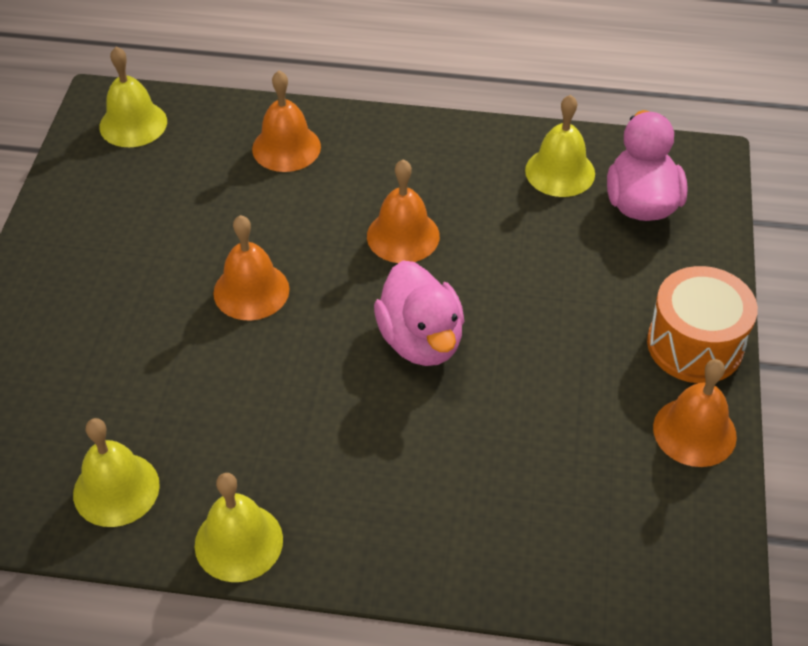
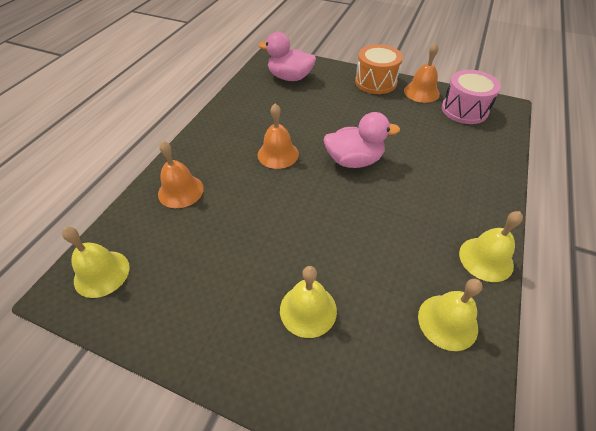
camera: 75 degrees left, 0 degrees up
orange bell [213,215,289,320] -> none
yellow bell [525,95,595,197] -> yellow bell moved to [280,266,337,338]
none -> pink drum [442,70,501,124]

